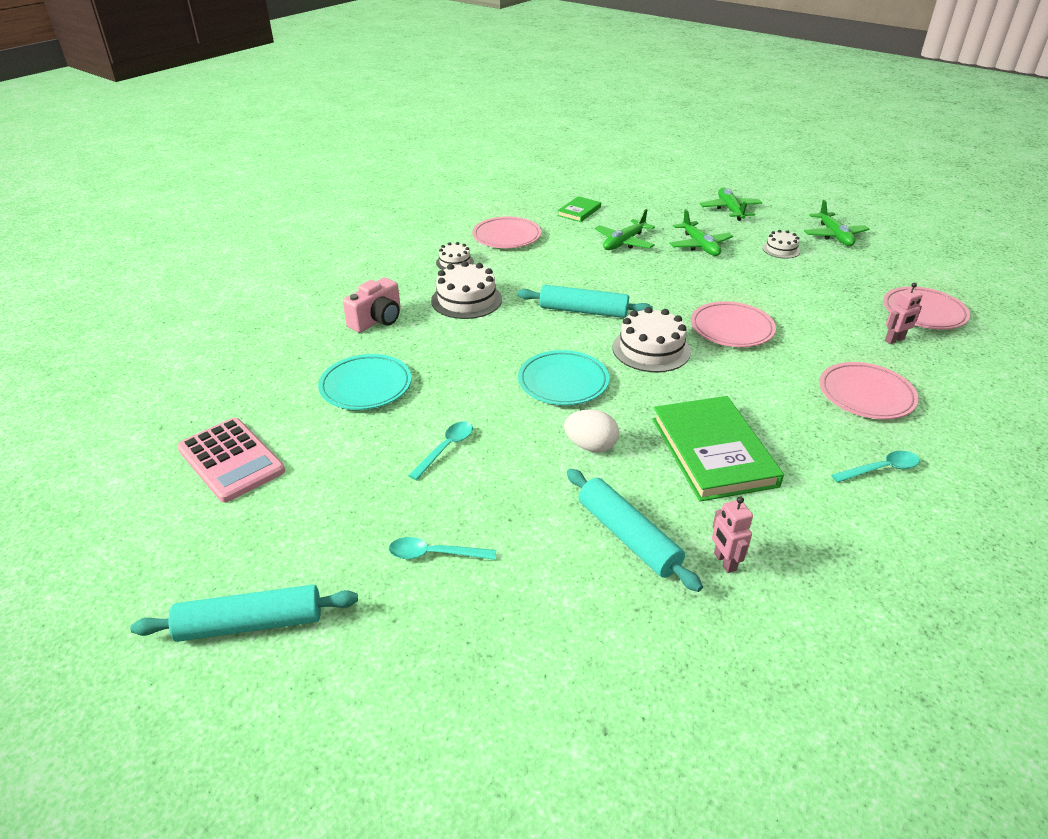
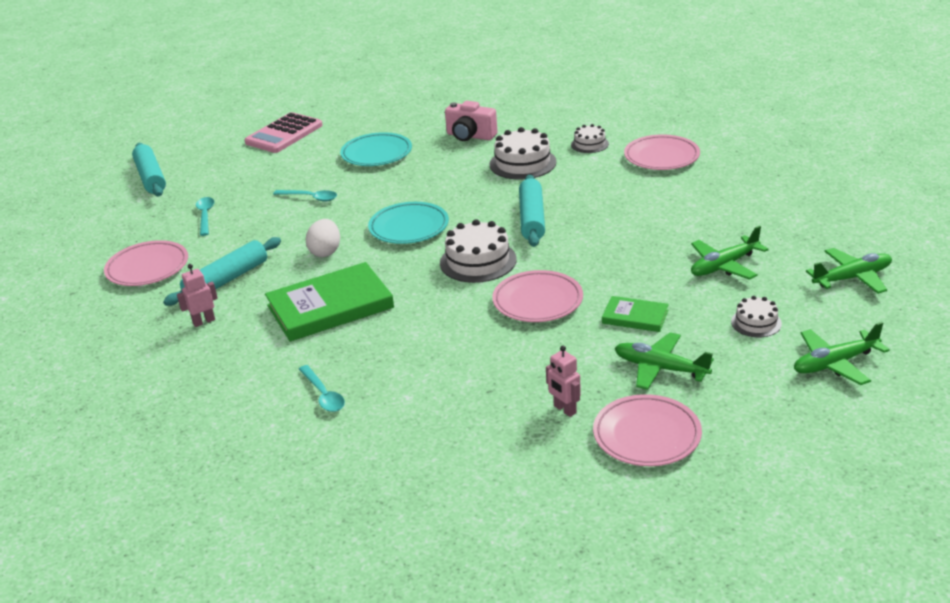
camera: 80 degrees right, 5 degrees down
green book [557,196,601,222] -> green book moved to [602,296,669,332]
green plane [595,209,655,250] -> green plane moved to [615,332,714,390]
pink plate [820,362,919,419] -> pink plate moved to [104,240,188,286]

